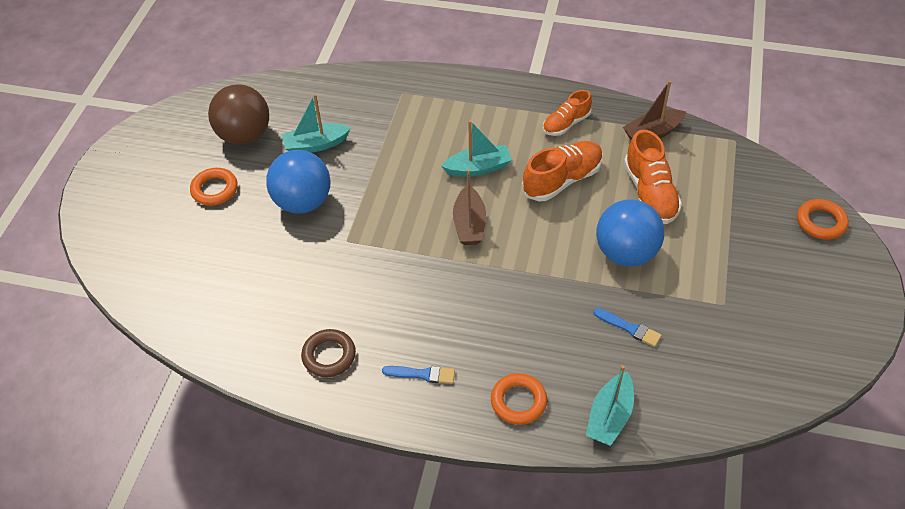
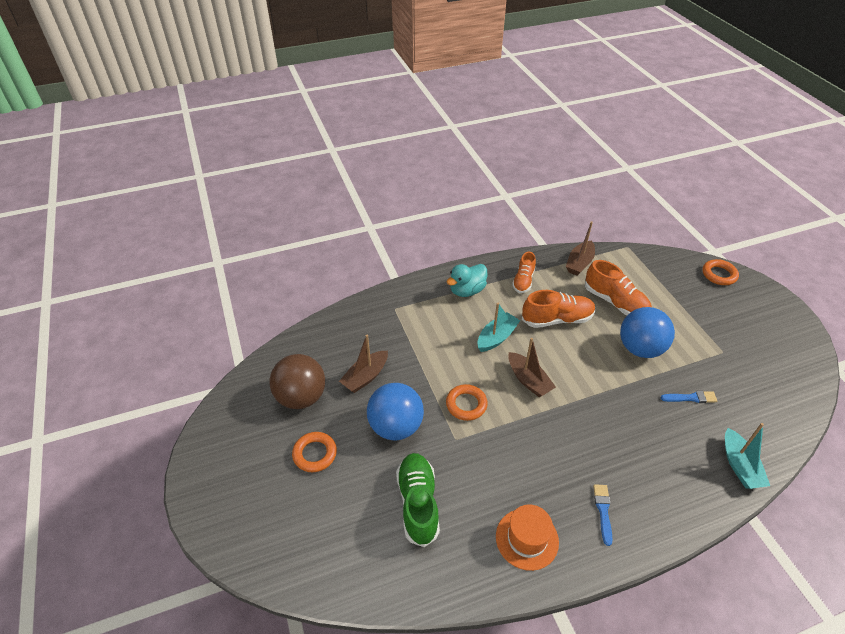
camera: 35 degrees left, 5 degrees down
turquoise boat [282,94,351,152] -> brown boat [339,335,388,393]
brown ring [301,329,356,377] -> orange hat [496,504,559,571]
blue brush [382,366,455,384] -> blue brush turned 60 degrees counterclockwise [593,484,613,546]
orange ring [491,373,547,425] -> orange ring moved to [446,384,488,421]
orange shoe [522,141,603,201] -> orange shoe turned 60 degrees clockwise [522,290,596,328]
none -> green shoe [396,453,440,547]
none -> turquoise duck [447,264,487,297]

